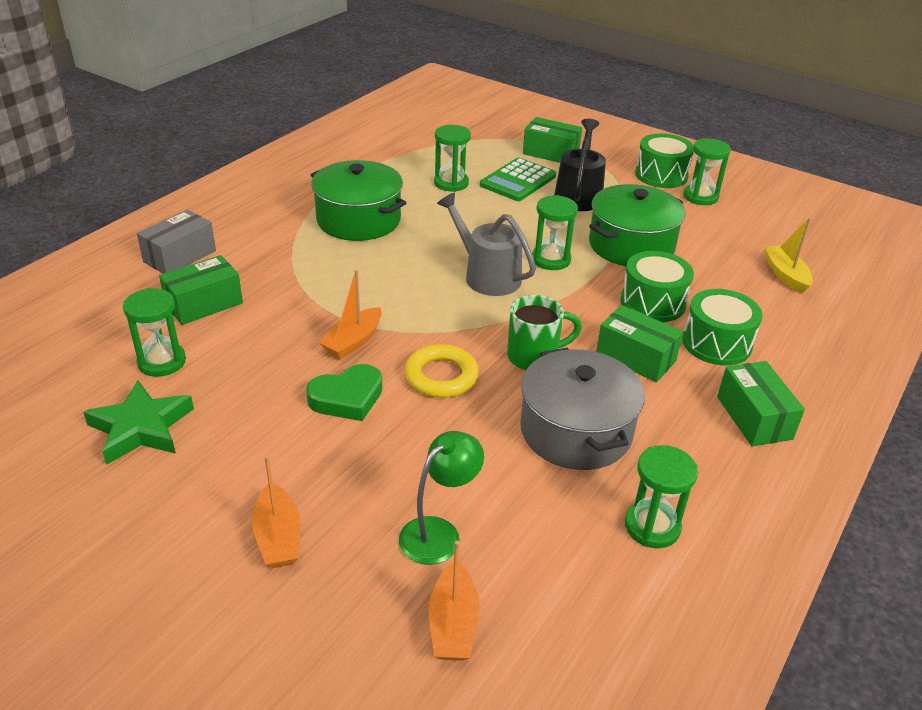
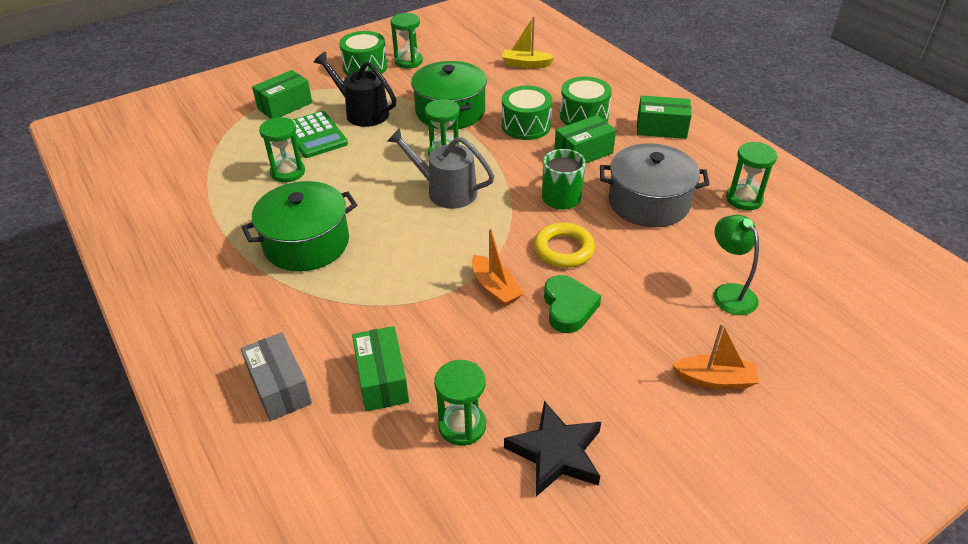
camera: 65 degrees left, 5 degrees up
green star [83,380,194,465] -> black star [504,401,601,497]
orange boat [429,541,480,661] -> none
grey watering can [437,193,536,296] -> grey watering can turned 45 degrees clockwise [387,128,494,209]

